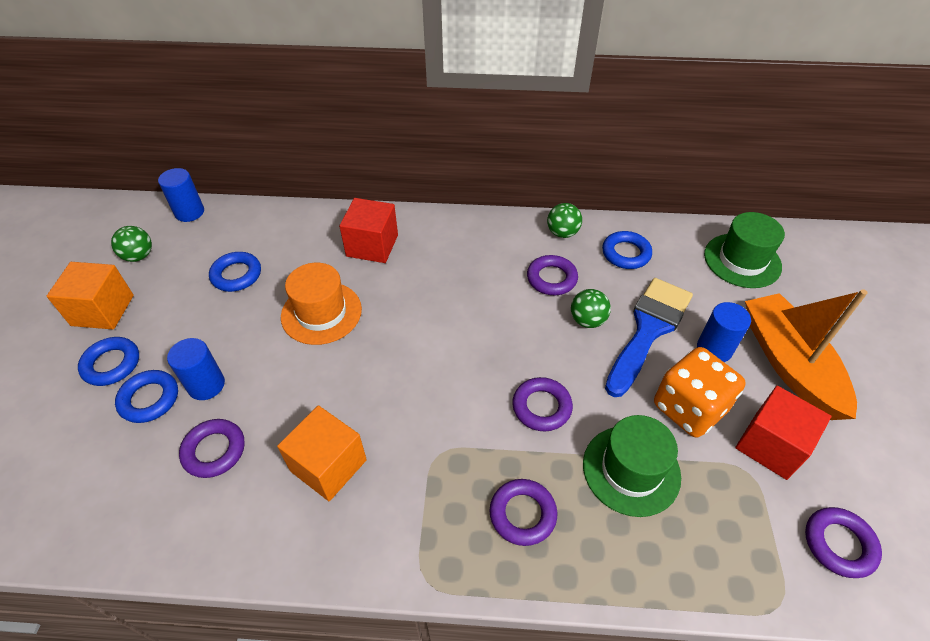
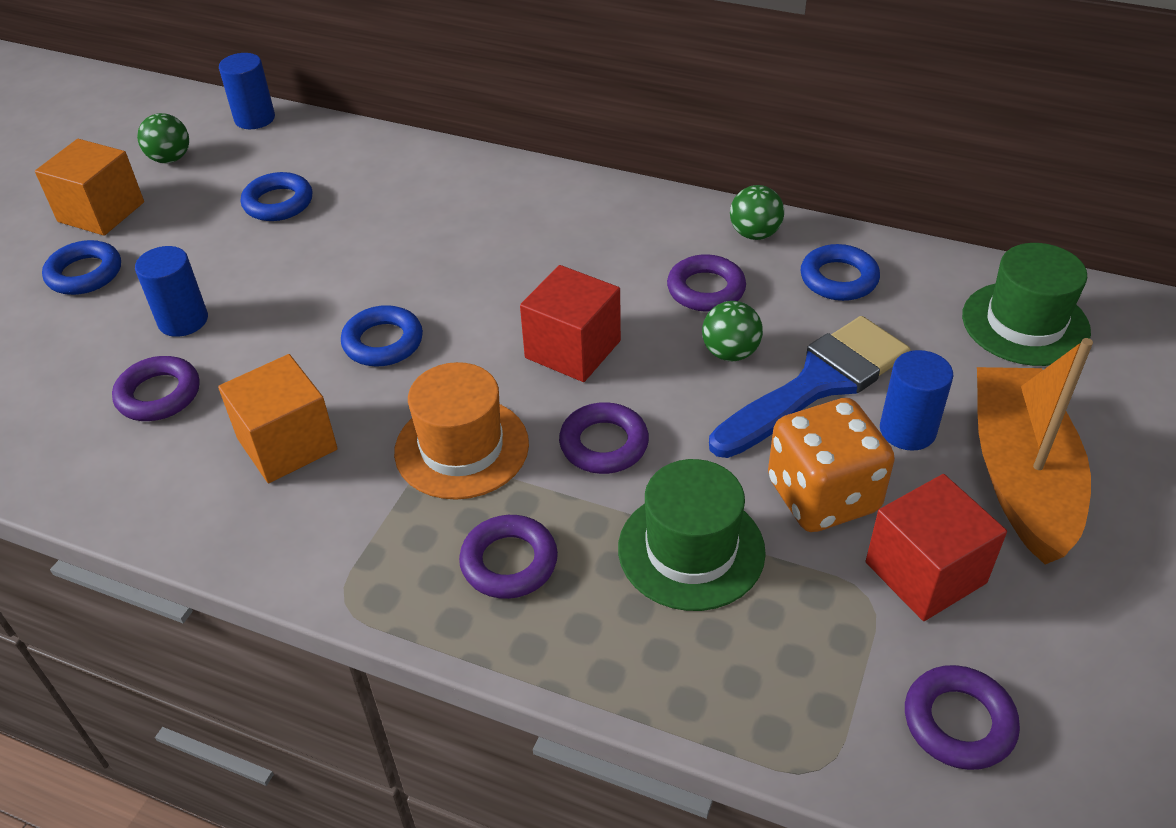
camera: 20 degrees right, 5 degrees down
blue ring [115,370,178,423] -> blue ring moved to [341,305,423,366]
orange hat [281,263,362,345] -> orange hat moved to [394,362,529,500]
red cube [339,198,398,263] -> red cube moved to [520,265,621,382]

